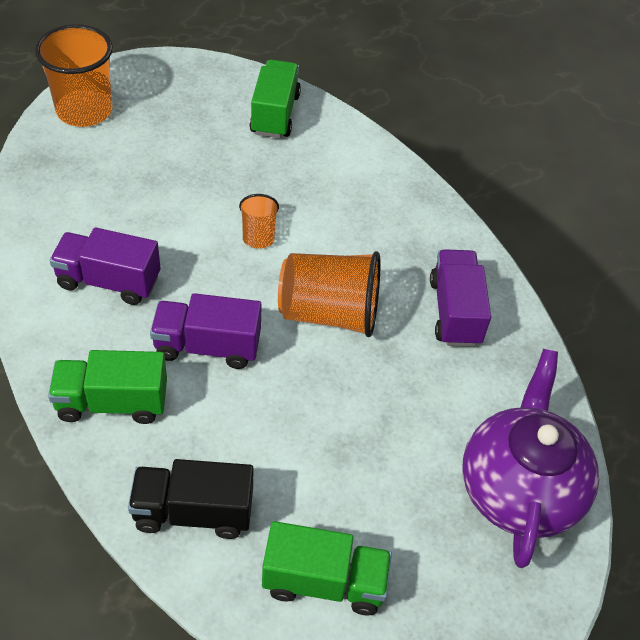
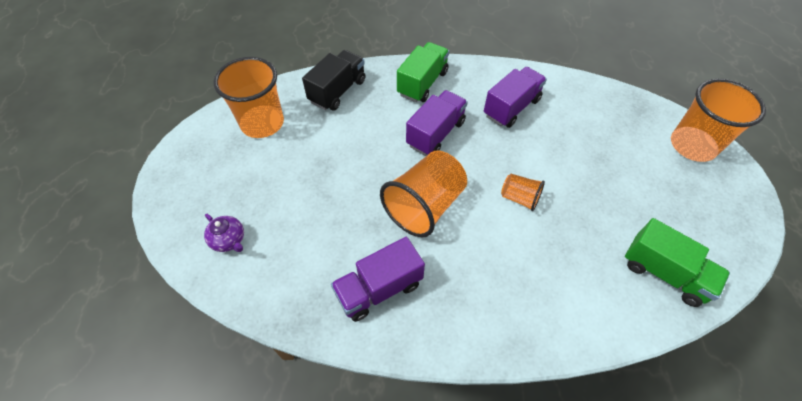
camera: 125 degrees right, 5 degrees up
green truck [262,521,392,616] -> orange cup [213,57,284,138]
purple truck [430,249,491,347] -> purple truck turned 120 degrees clockwise [331,237,425,322]
purple teapot [463,349,599,568] -> purple teapot [204,214,244,252], size x0.41

